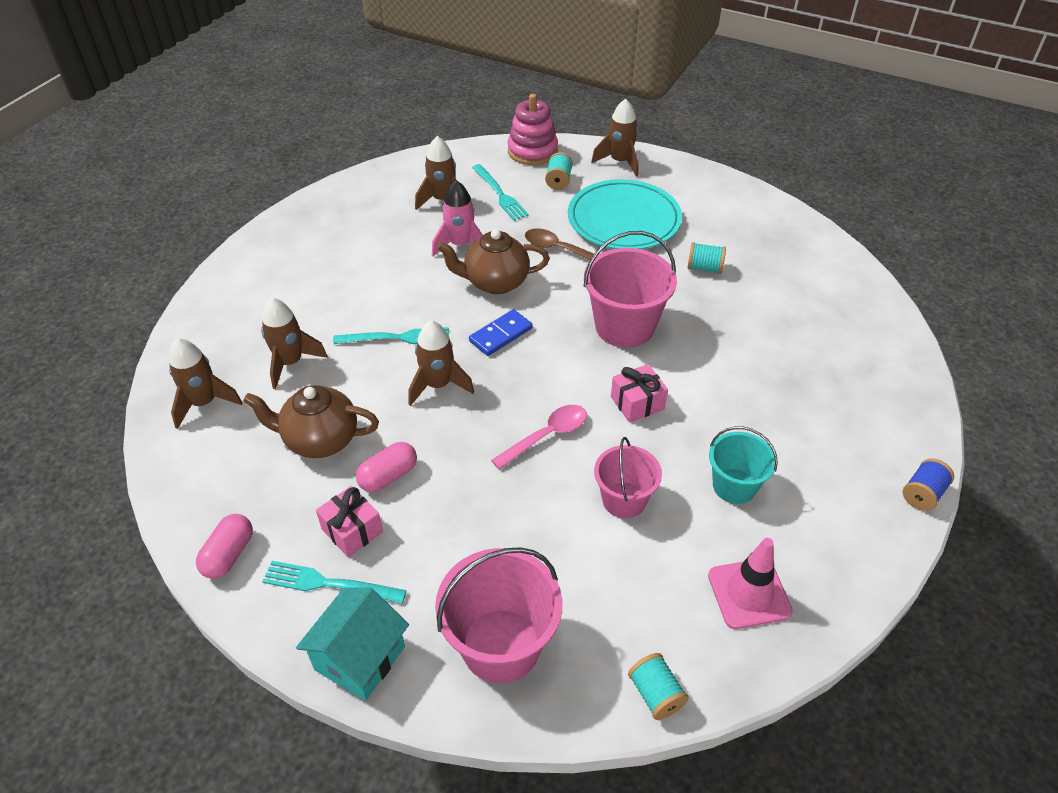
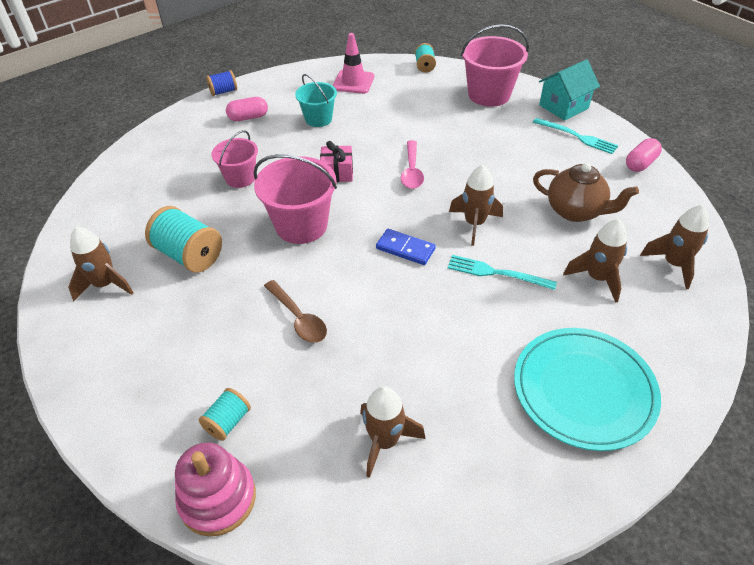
camera: 155 degrees left, 0 degrees up
pink gift [316,486,383,557] -> none
pink capsule [356,442,417,492] -> pink capsule moved to [226,97,268,121]
pink rocket [432,180,483,257] -> none
brown teapot [437,229,550,294] -> none
blue domino [469,309,533,356] -> blue domino turned 45 degrees clockwise [376,229,436,265]
turquoise fork [472,164,529,221] -> none
pink spoon [491,405,587,469] -> pink spoon turned 75 degrees counterclockwise [401,140,424,189]
turquoise plate [568,179,682,249] -> turquoise plate moved to [514,328,661,451]
brown rocket [591,99,639,177] -> brown rocket moved to [68,227,134,301]
pink bucket [594,437,662,518] -> pink bucket moved to [212,130,258,188]
turquoise spool [687,242,726,274] -> turquoise spool [145,206,222,273], size x1.79

